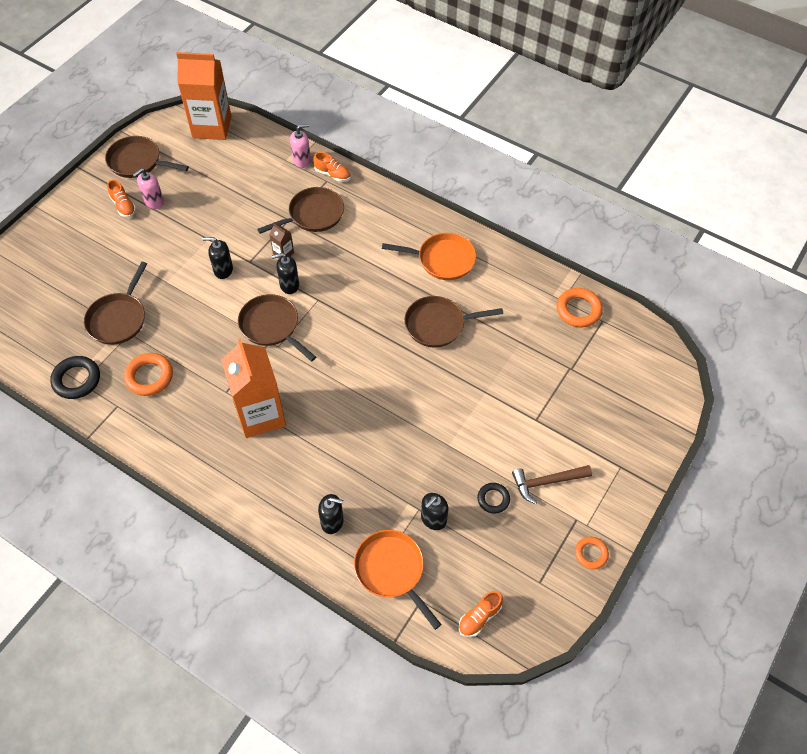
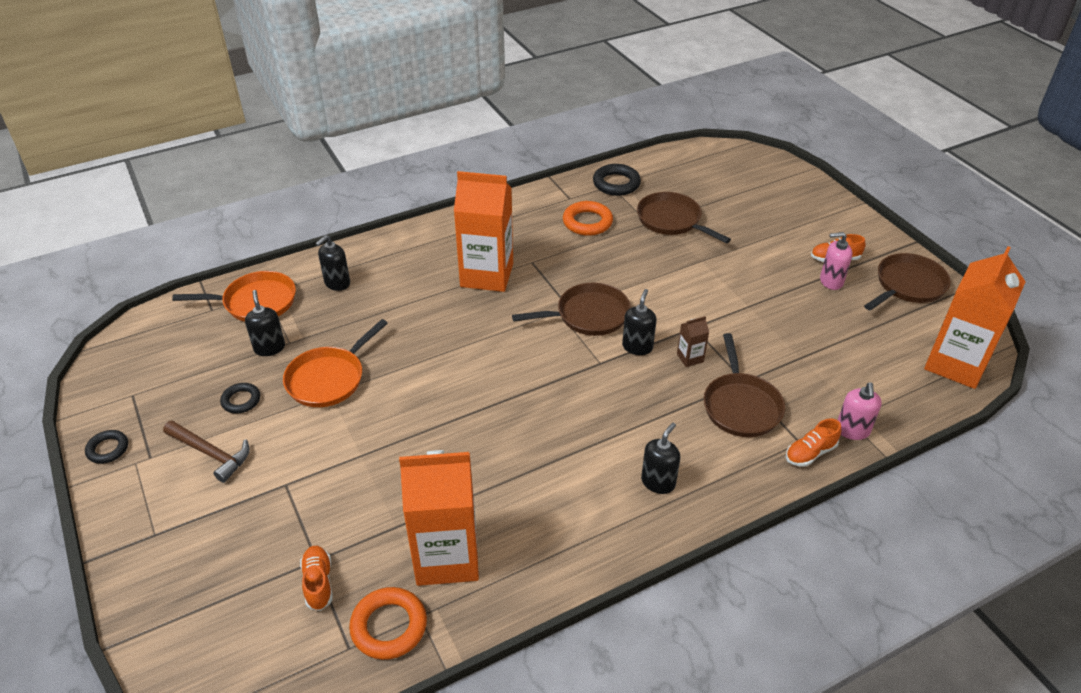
camera: 120 degrees right, 15 degrees down
pink soap dispenser [133,168,164,209] -> pink soap dispenser turned 75 degrees counterclockwise [820,232,852,290]
black soap dispenser [203,237,233,279] -> black soap dispenser moved to [641,423,680,494]
orange pan [382,233,476,280] -> orange pan moved to [283,319,388,407]
brown pan [404,296,503,347] -> none
orange shoe [459,591,503,637] -> orange shoe moved to [300,546,333,611]
brown hammer [512,465,592,504] -> brown hammer turned 105 degrees clockwise [163,420,250,483]
orange ring [575,537,609,569] -> black ring [85,430,128,464]
none -> orange carton [399,450,479,586]

